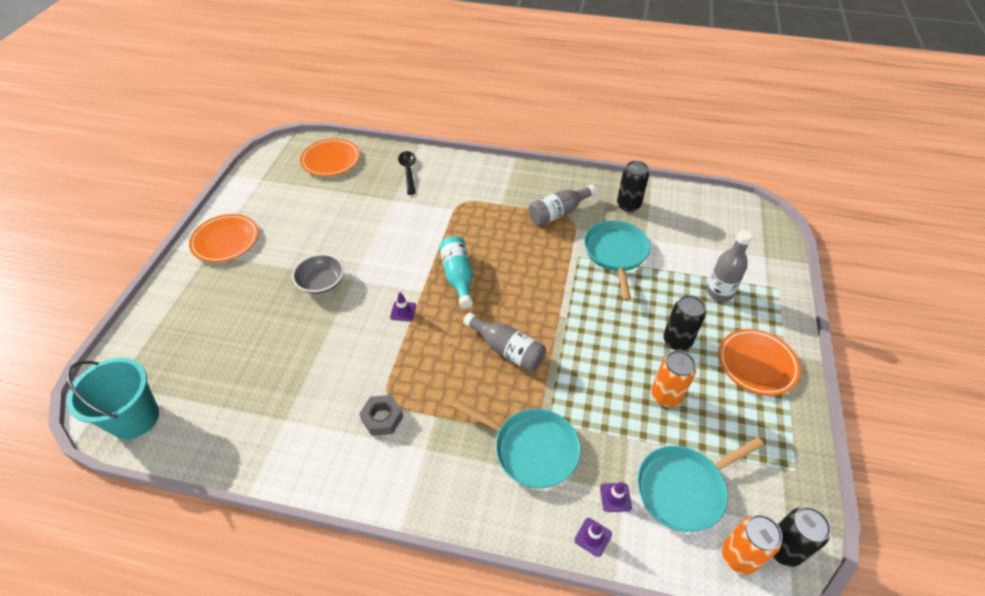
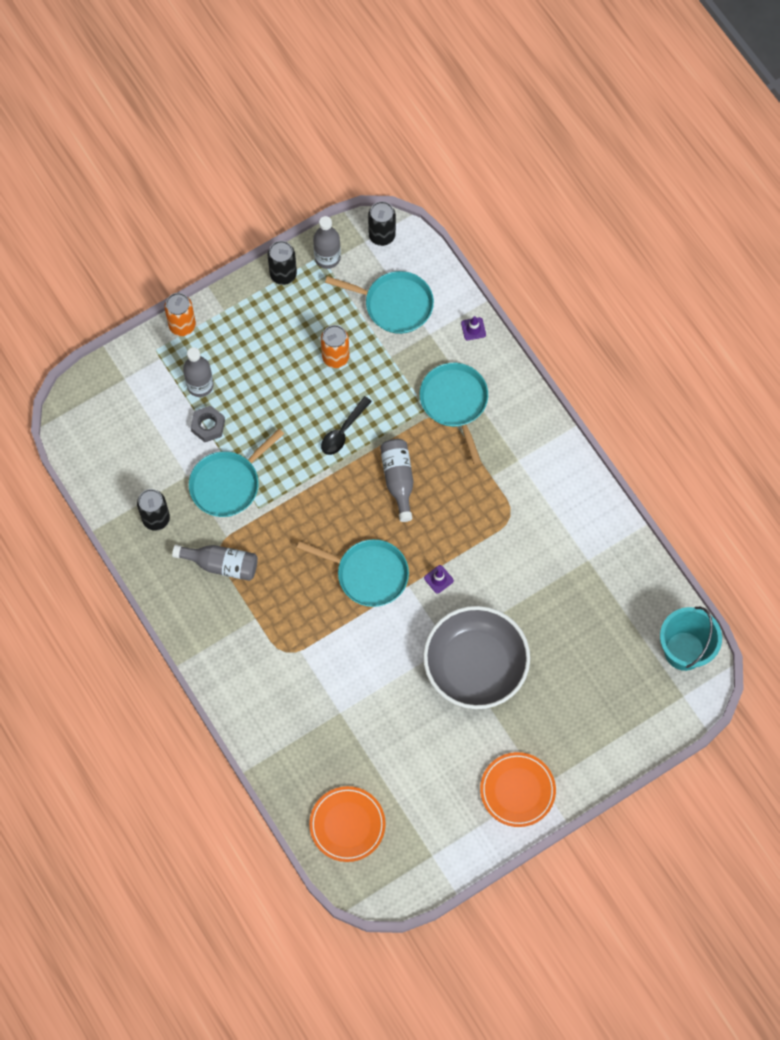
camera: 135 degrees left, 20 degrees up
grey bowl [292,254,344,294] -> grey bowl [423,606,530,709], size x2.01
grey nut [359,395,403,436] -> grey nut moved to [191,406,225,442]
black spoon [398,151,416,195] -> black spoon moved to [321,396,372,455]
turquoise bottle [439,236,473,308] -> turquoise pan [297,539,409,607]
purple traffic cone [600,482,632,512] -> none
black can [663,295,706,351] -> black can moved to [268,241,297,285]
orange plate [719,329,801,396] -> none
orange can [722,515,782,575] -> orange can moved to [164,293,196,336]
none -> grey bottle [313,216,341,269]

